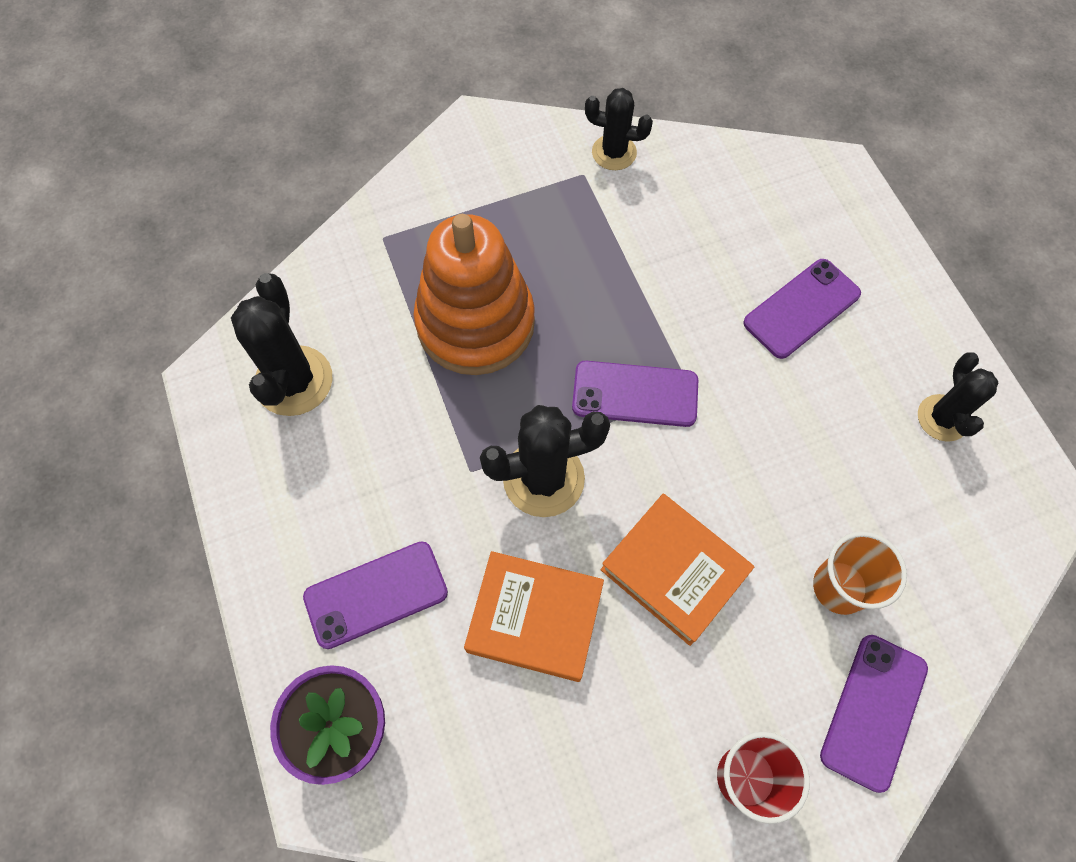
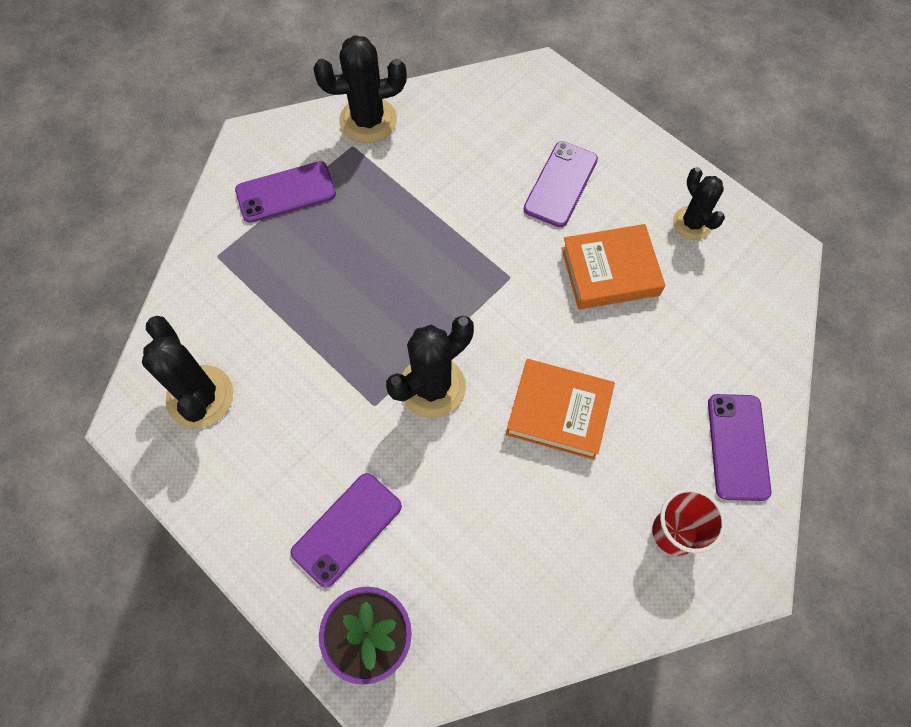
camera: 25 degrees left, 0 degrees up
orange stacking toy [414,214,535,375] -> none
orange book [464,551,604,682] -> orange book moved to [561,224,665,309]
purple phone [572,361,698,427] -> purple phone moved to [235,161,336,223]
black cactus [585,88,653,170] -> black cactus [313,35,407,143], size x1.54
orange cup [813,532,907,615] -> none

